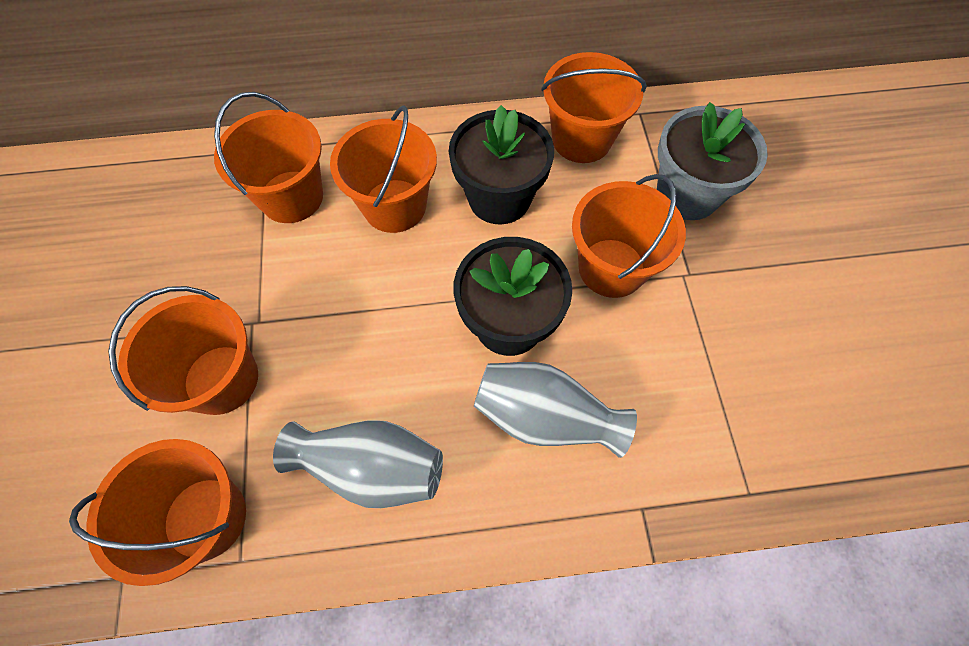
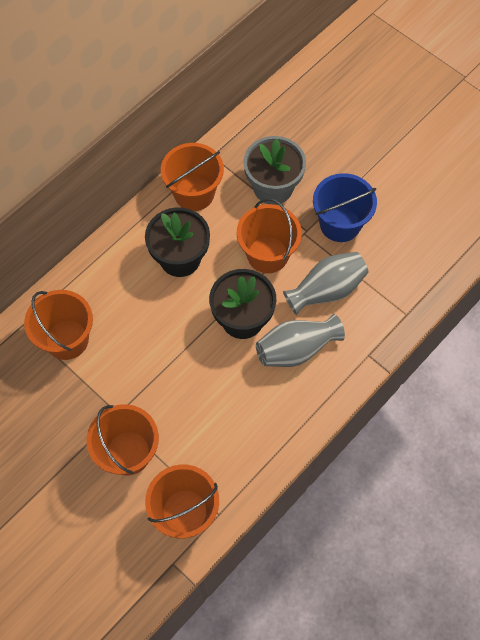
camera: 40 degrees left, 0 degrees up
grey vase [273,420,443,508] -> grey vase moved to [283,252,369,315]
orange bucket [330,105,437,233] -> none
none -> blue bucket [313,173,377,242]

